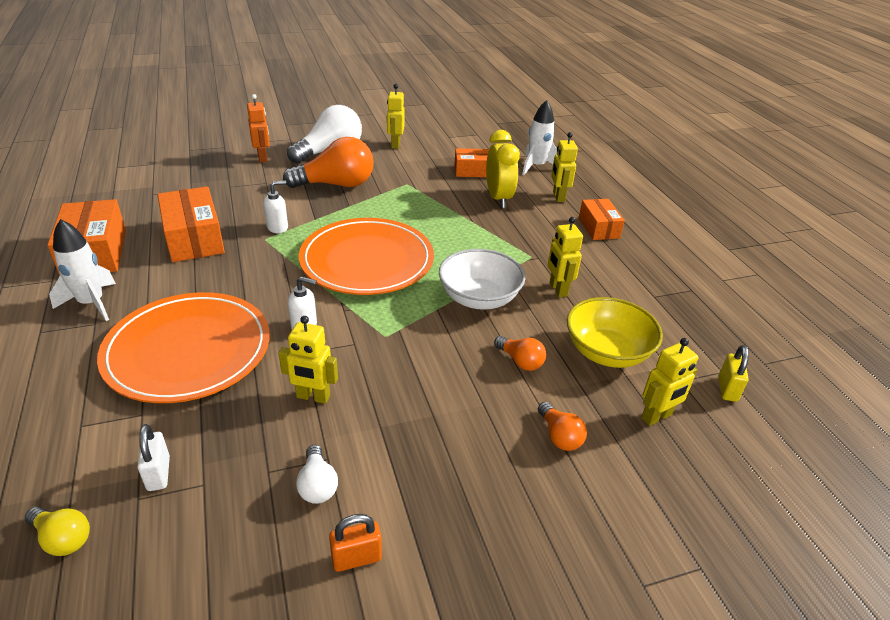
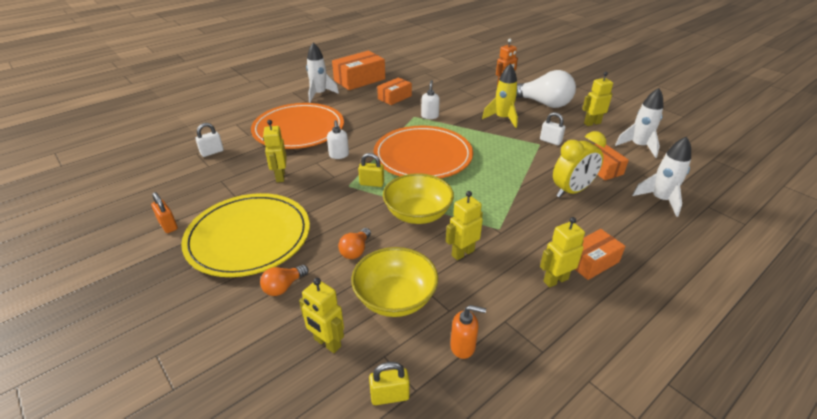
camera: 70 degrees right, 0 degrees up
yellow light bulb [25,507,90,556] -> none
orange box [157,187,225,262] -> orange box [377,77,412,105], size x0.63
white soap dispenser [263,180,288,233] -> white soap dispenser turned 120 degrees counterclockwise [421,80,440,119]
orange light bulb [283,137,374,188] -> yellow rocket [482,63,518,128]
white light bulb [296,445,338,504] -> none
white bowl [439,249,525,310] -> yellow bowl [383,173,454,224]
yellow robot [551,132,578,202] -> yellow robot moved to [540,217,585,288]
none -> yellow plate [181,193,310,277]
none -> yellow padlock [358,153,384,187]
none -> orange soap dispenser [450,305,486,359]
none -> white padlock [540,112,565,145]
none -> white rocket [615,88,663,158]

